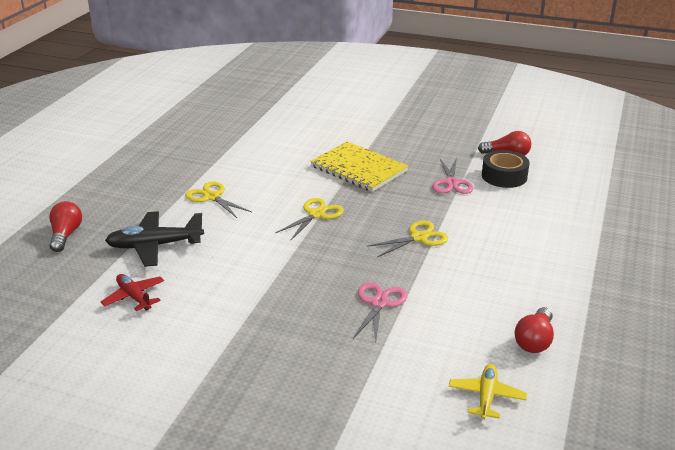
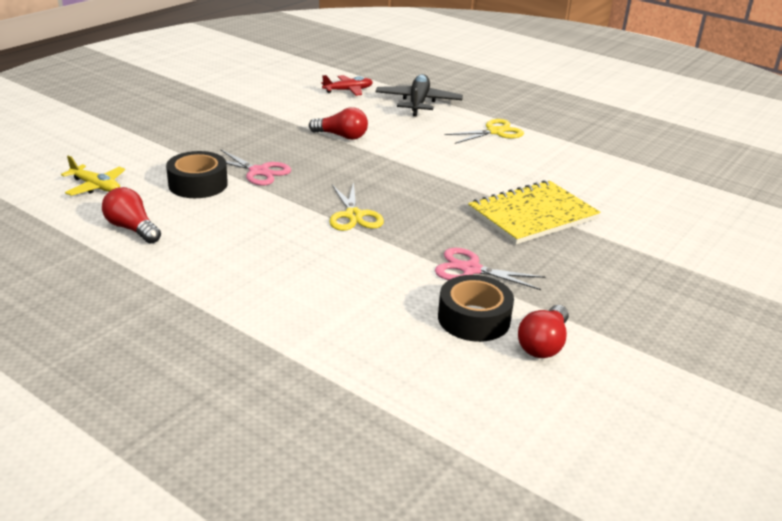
camera: 105 degrees right, 0 degrees up
red light bulb [49,201,82,252] -> red light bulb moved to [309,107,368,140]
yellow scissors [275,198,344,241] -> none
none -> black tape [166,151,228,198]

